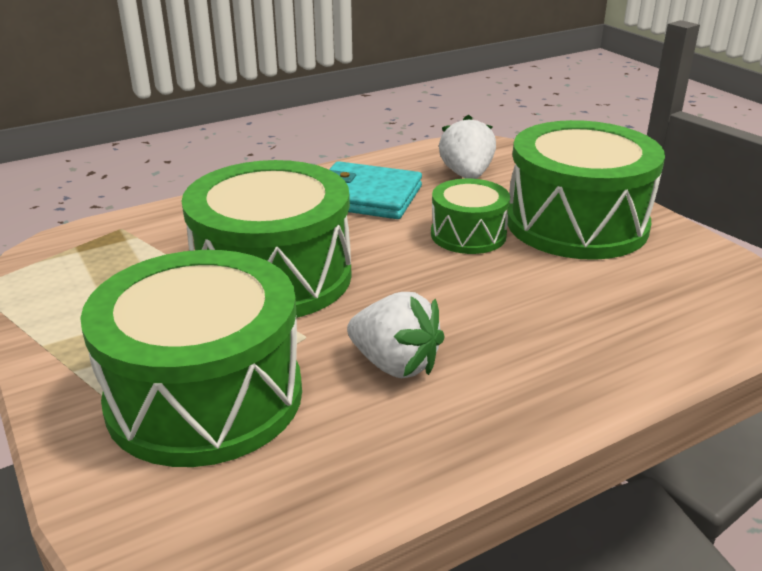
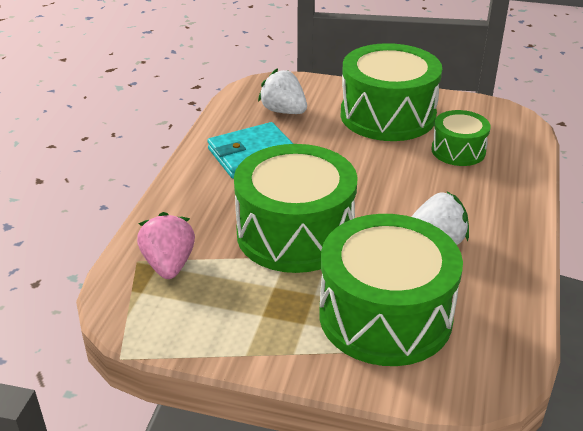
camera: 45 degrees left, 5 degrees up
green drum [431,179,510,254] -> green drum moved to [431,110,491,166]
none -> pink strawberry [137,212,195,279]

